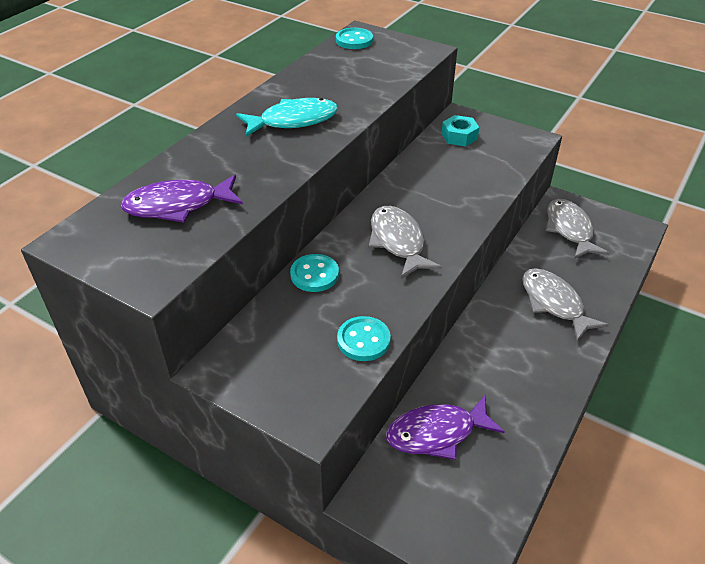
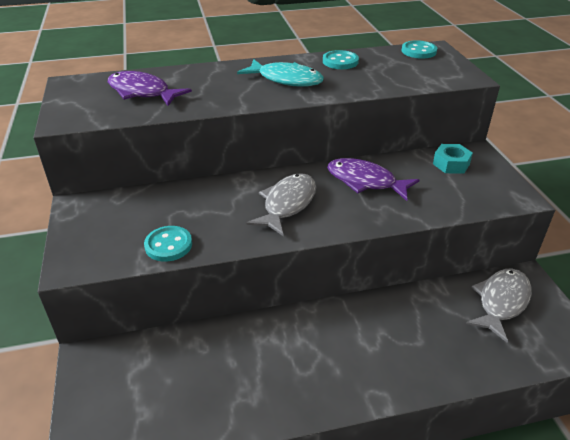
camera: 45 degrees right, 5 degrees down
turquoise button [290,254,339,292] -> turquoise button moved to [323,50,359,69]
purple fish [386,395,505,460] -> purple fish moved to [327,158,420,201]
grey fish [522,268,609,341] -> none

